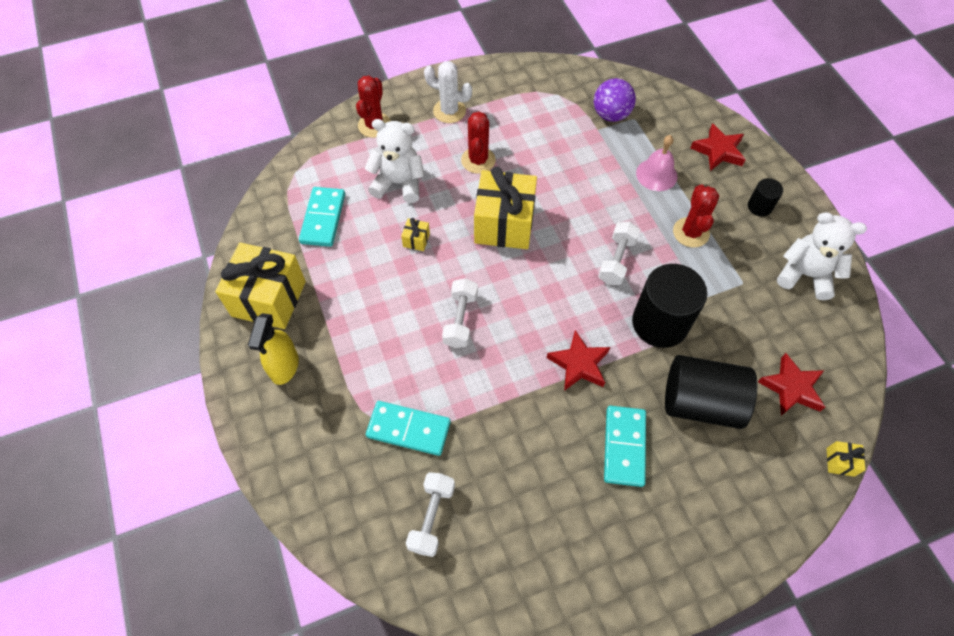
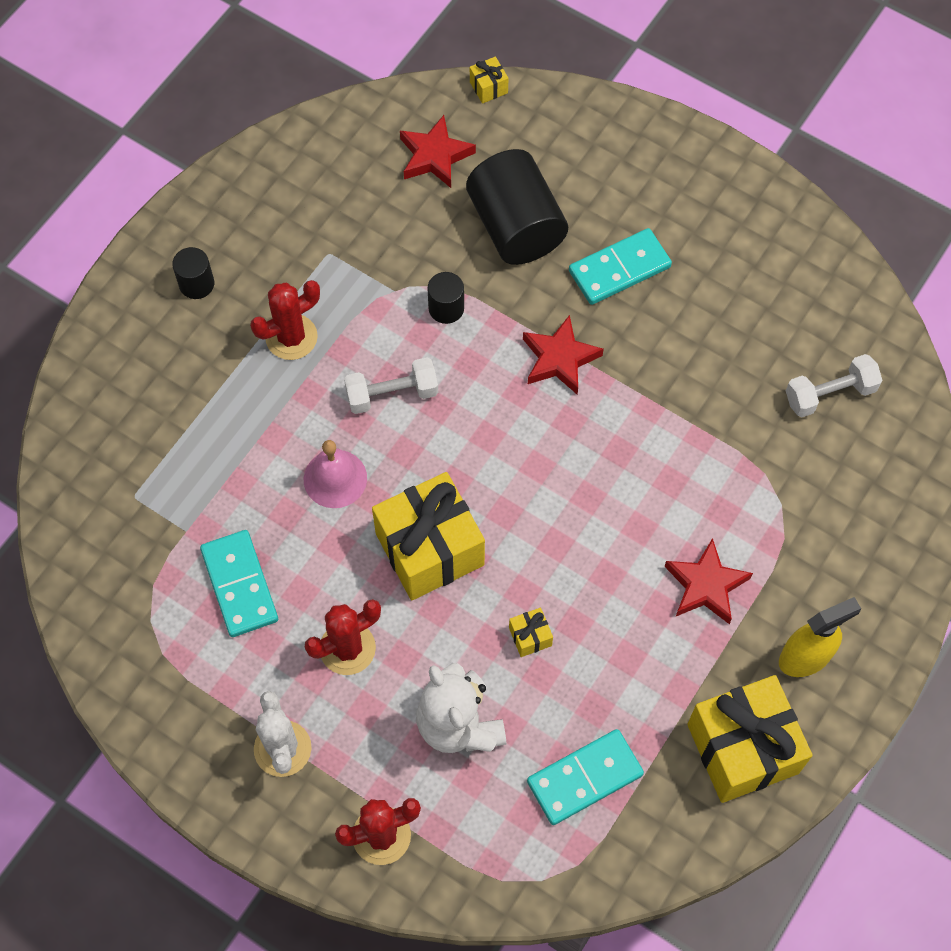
camera: 125 degrees left, 5 degrees up
turquoise domino [366,401,451,456] -> turquoise domino moved to [200,530,278,637]
white dumbbell [442,278,478,348] -> none
purple ball [594,78,636,122] -> none
black cylinder [632,264,707,348] -> black cylinder [427,272,464,324], size x0.48
pink bell [636,135,678,191] -> pink bell moved to [304,440,367,508]
red star [690,123,746,171] -> red star moved to [665,538,753,624]
white teddy bear [777,212,867,300] -> none

